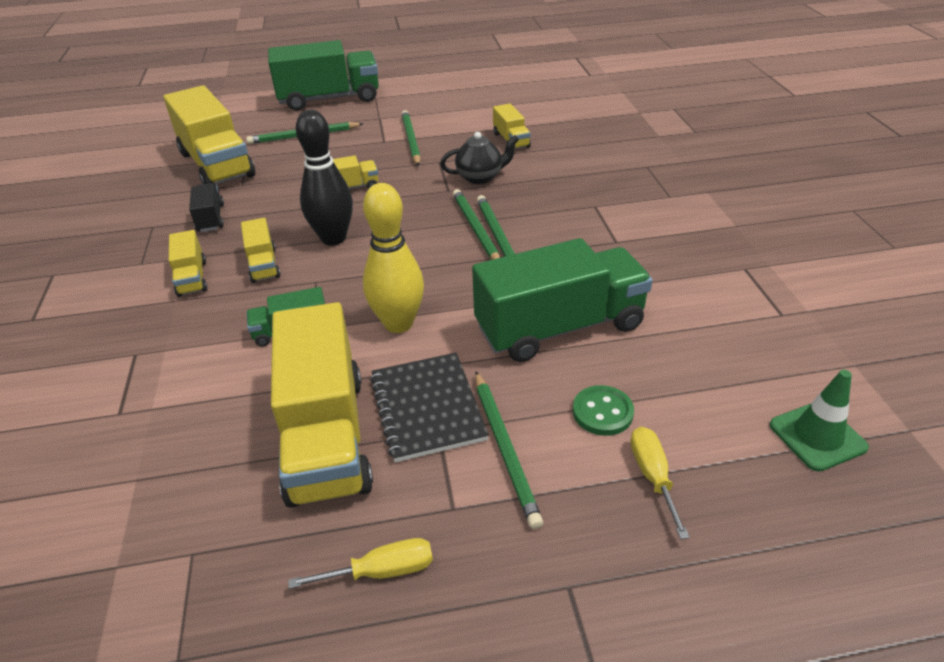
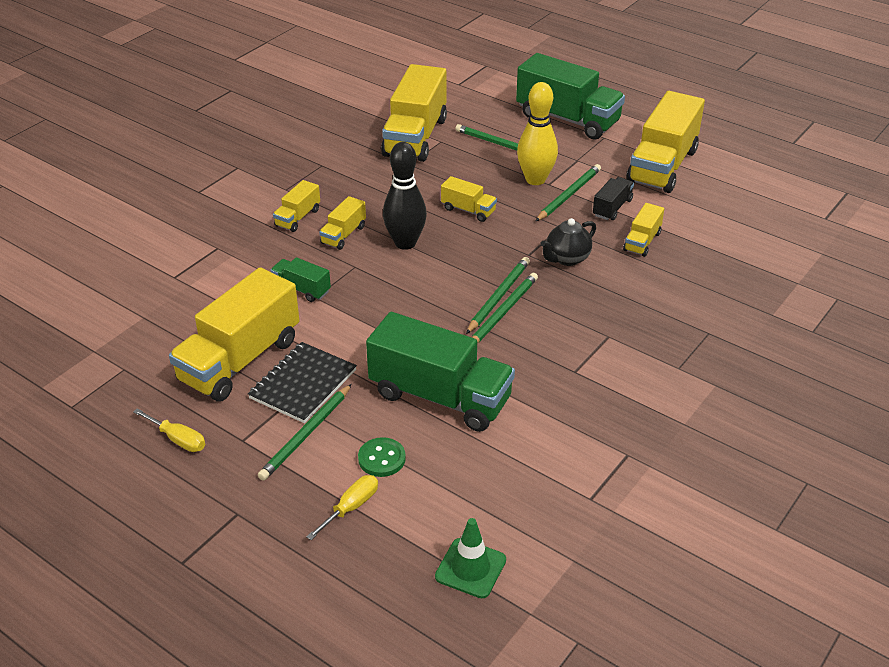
camera: 45 degrees right, 0 degrees up
black truck [189,183,224,232] -> black truck moved to [593,177,634,220]
yellow bowling pin [363,183,424,333] -> yellow bowling pin moved to [517,82,558,185]
black teapot [440,132,519,184] -> black teapot turned 105 degrees clockwise [540,218,596,266]
none -> yellow truck [626,91,705,193]

